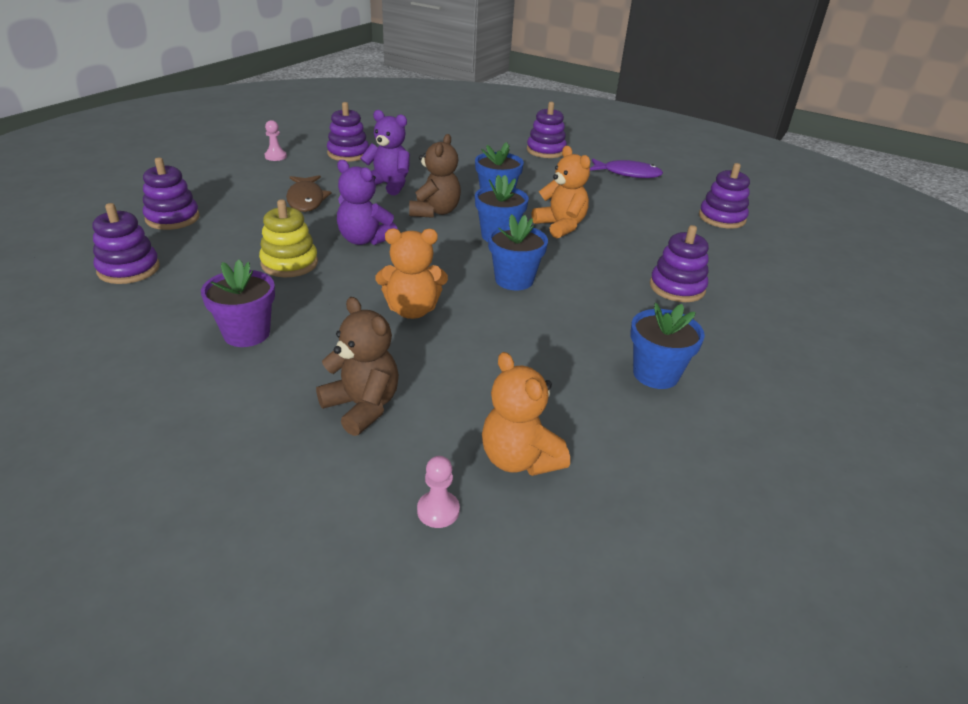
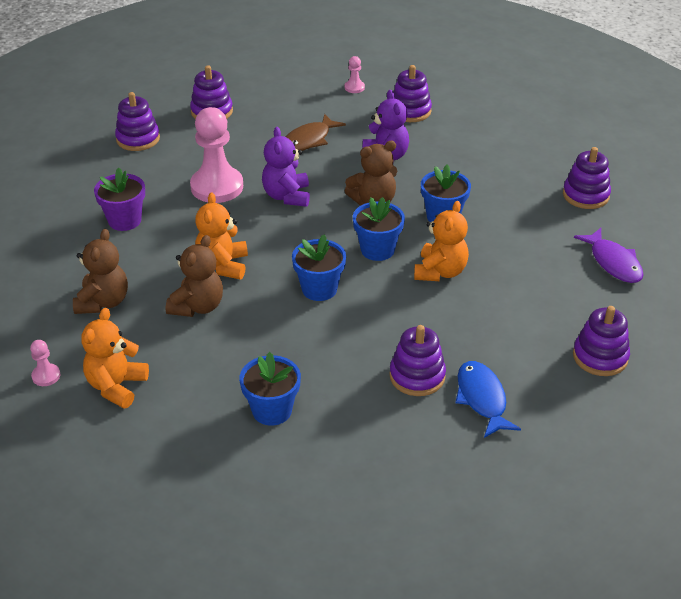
camera: 55 degrees right, 5 degrees up
yellow stacking toy [259,199,318,277] -> pink pawn [190,107,243,203]
orange teddy bear [376,229,448,319] -> orange teddy bear turned 45 degrees clockwise [195,193,248,279]
none -> brown teddy bear [166,235,223,317]
none -> blue fish [455,361,521,438]

